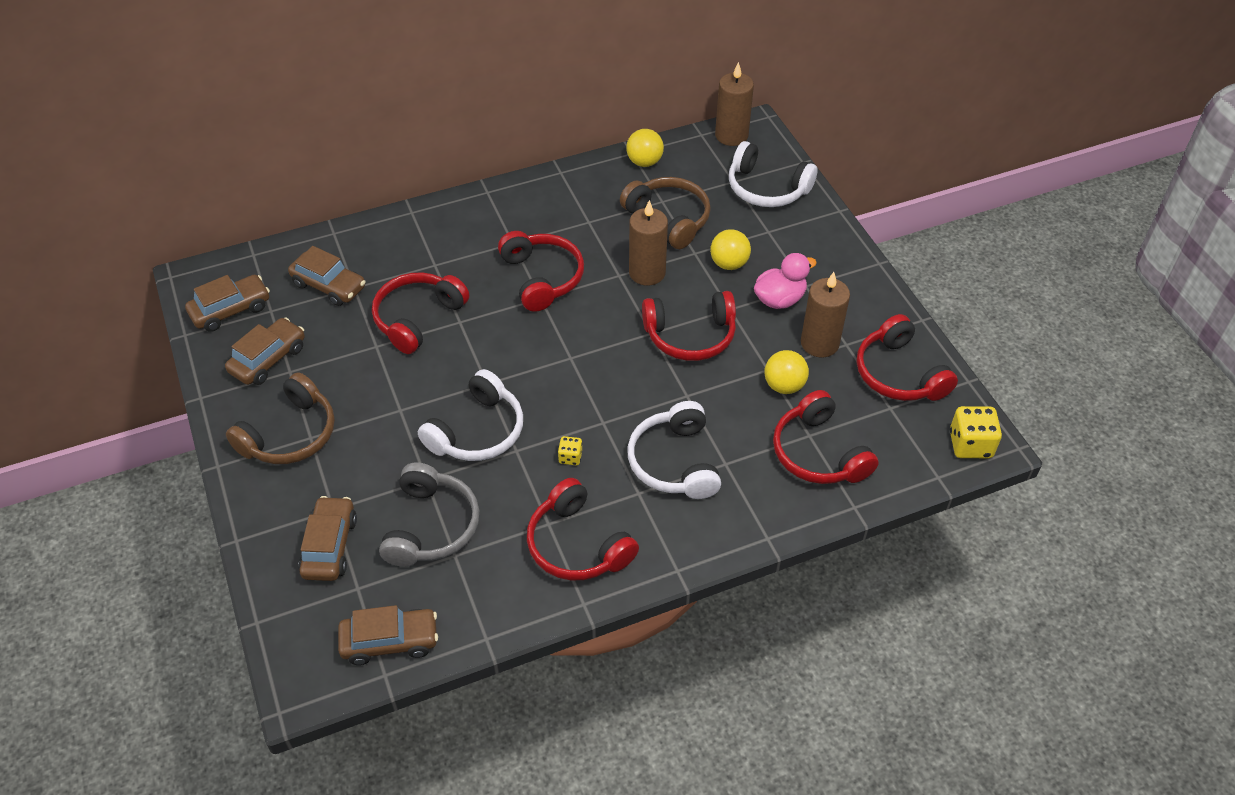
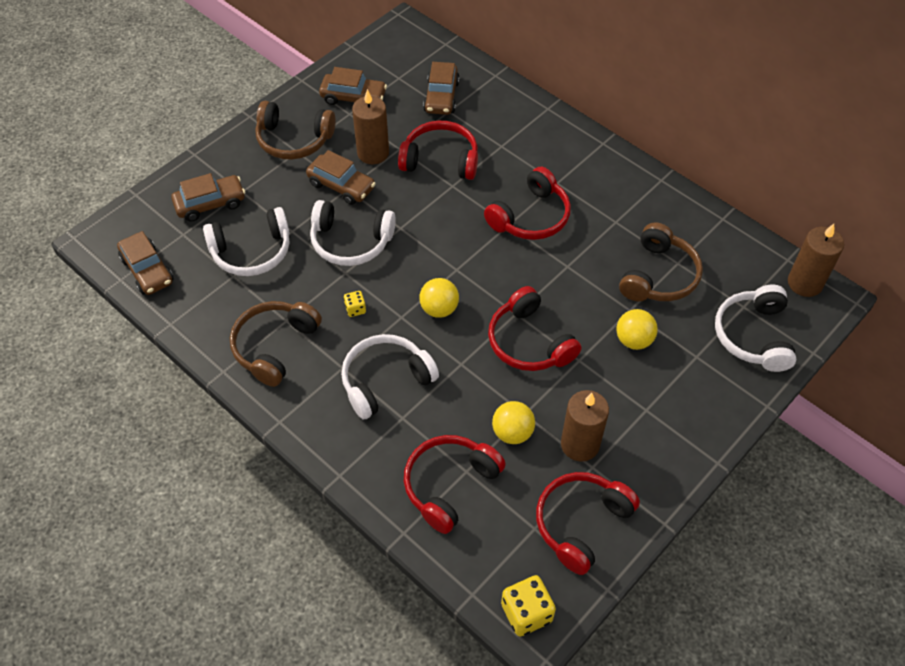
camera: 65 degrees right, 5 degrees up
brown car [185,275,270,332] -> brown car moved to [306,150,376,205]
grey headphones [379,462,479,567] -> white headphones [203,207,289,276]
red headphones [527,478,639,580] -> brown headphones [230,301,322,387]
yellow ball [626,129,664,167] -> yellow ball moved to [419,278,459,318]
brown candle [629,200,668,286] -> brown candle moved to [352,89,389,164]
pink duck [754,253,817,309] -> none

